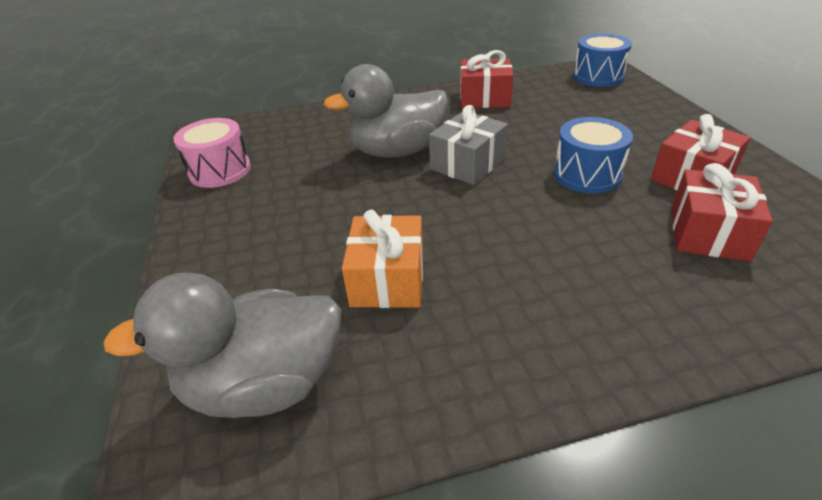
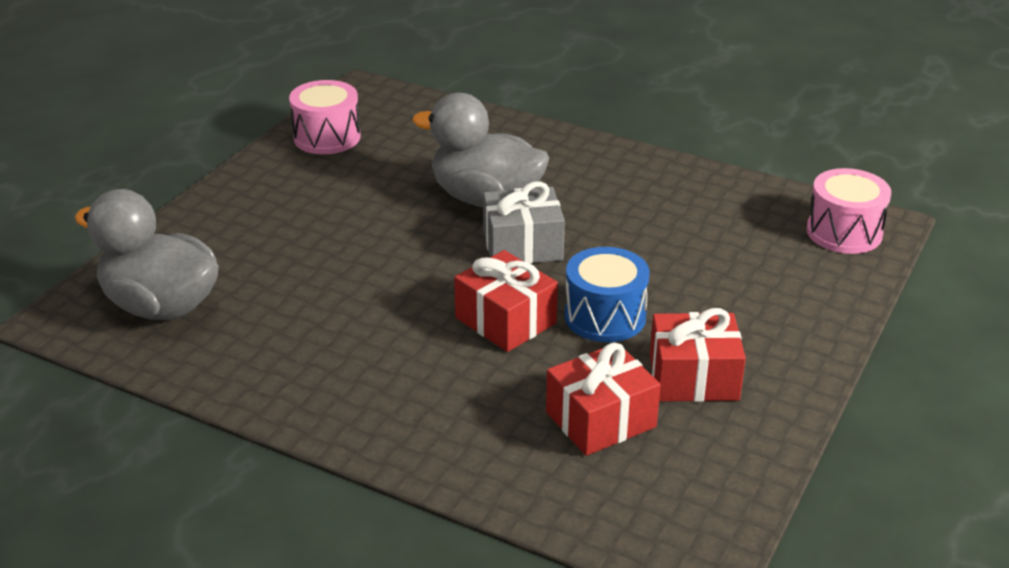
camera: 40 degrees right, 5 degrees down
orange gift [342,210,423,308] -> none
red gift [460,50,513,108] -> red gift moved to [454,250,558,352]
blue drum [573,34,632,87] -> pink drum [806,168,891,254]

